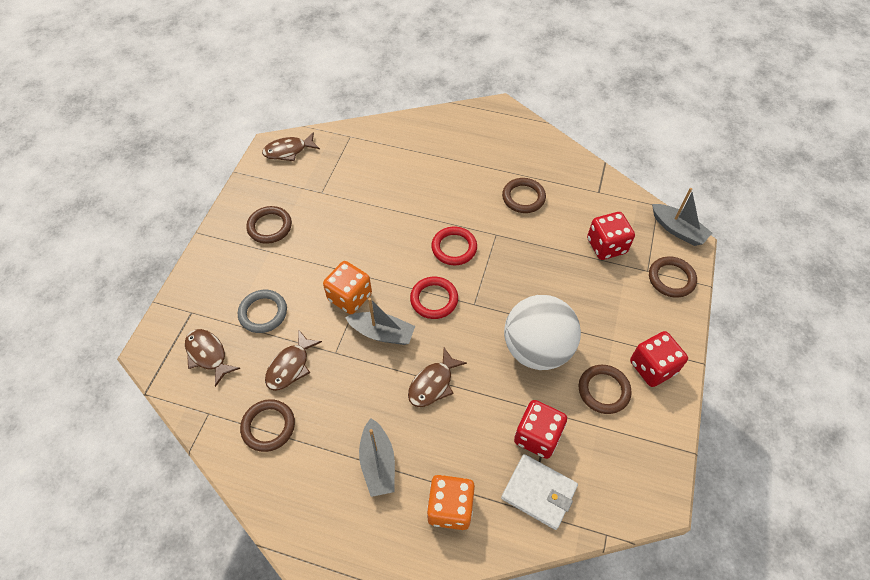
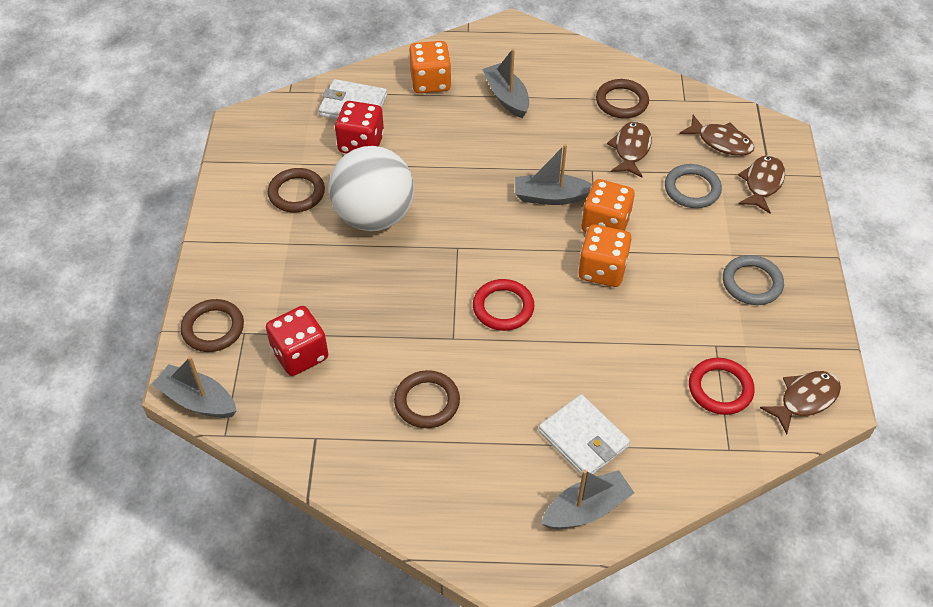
camera: 165 degrees right, 5 degrees down
brown ring [246,206,292,244] -> grey ring [723,255,784,305]
brown fish [408,347,467,407] -> brown fish moved to [738,155,785,213]
red ring [410,277,458,319] -> red ring moved to [689,358,755,415]
red dice [630,331,688,387] -> none
none -> white wallet [538,394,630,475]
none -> grey boat [541,470,634,529]
none -> orange dice [578,225,631,287]

